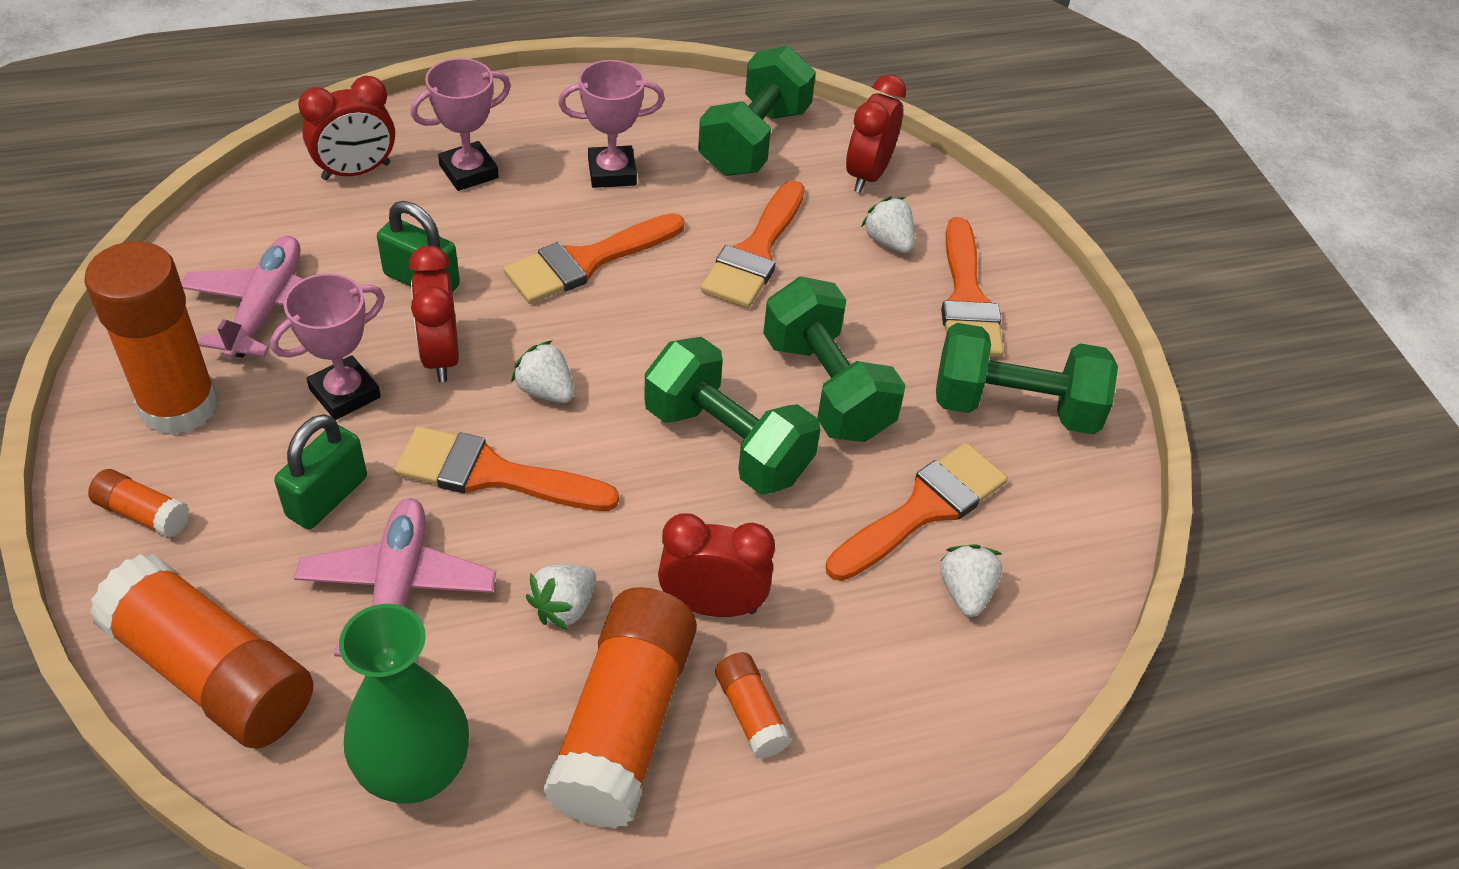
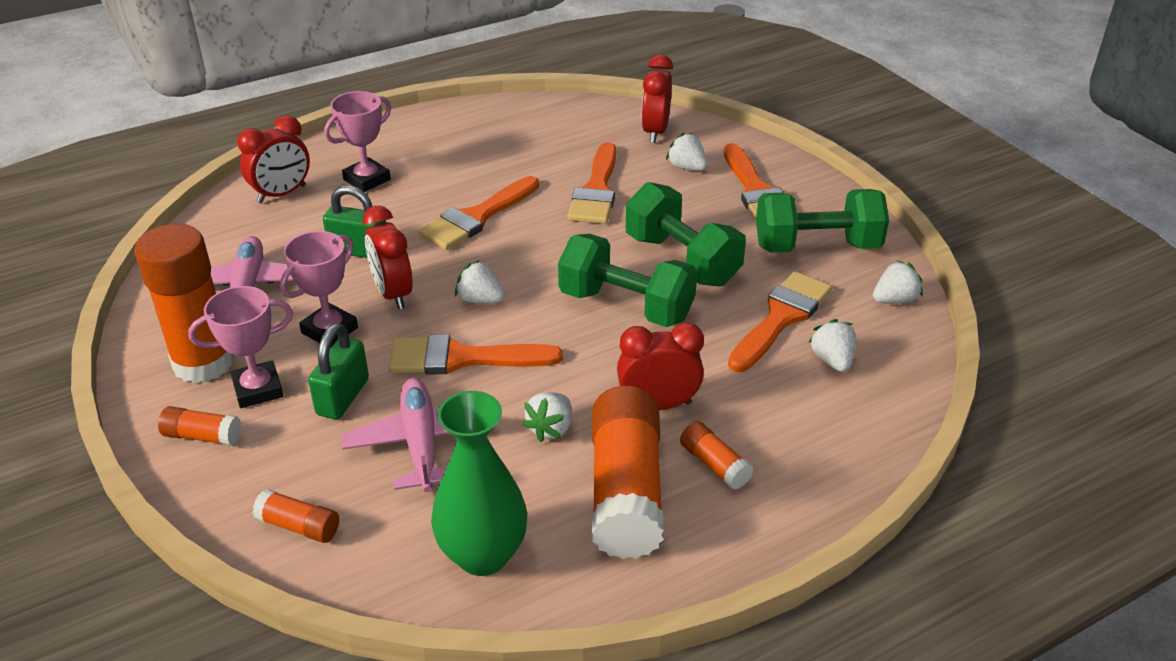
camera: 10 degrees left, 10 degrees down
orange glue stick [89,554,313,749] -> orange glue stick [252,489,339,543], size x0.46
pink trophy [558,60,665,188] -> pink trophy moved to [188,286,293,408]
green dumbbell [698,46,816,176] -> none
none -> white strawberry [873,260,923,304]

